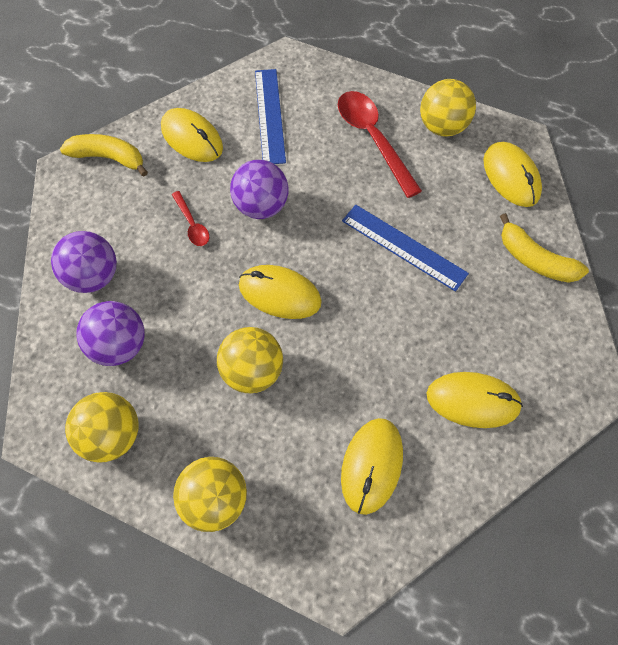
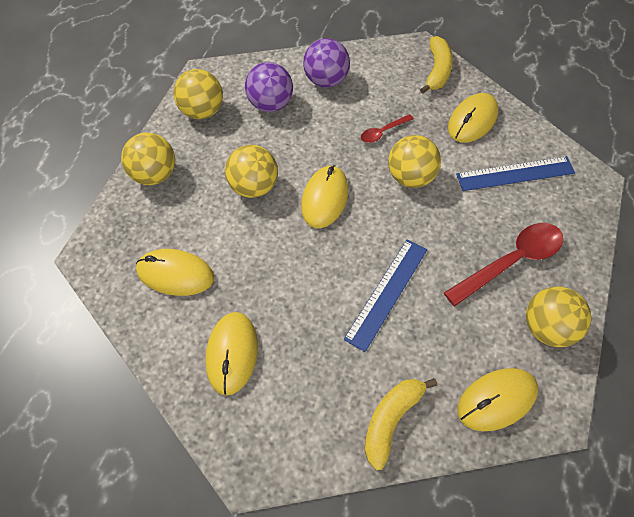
camera: 85 degrees right, 5 degrees down
purple ball [230,160,289,219] -> yellow ball [388,135,441,188]

